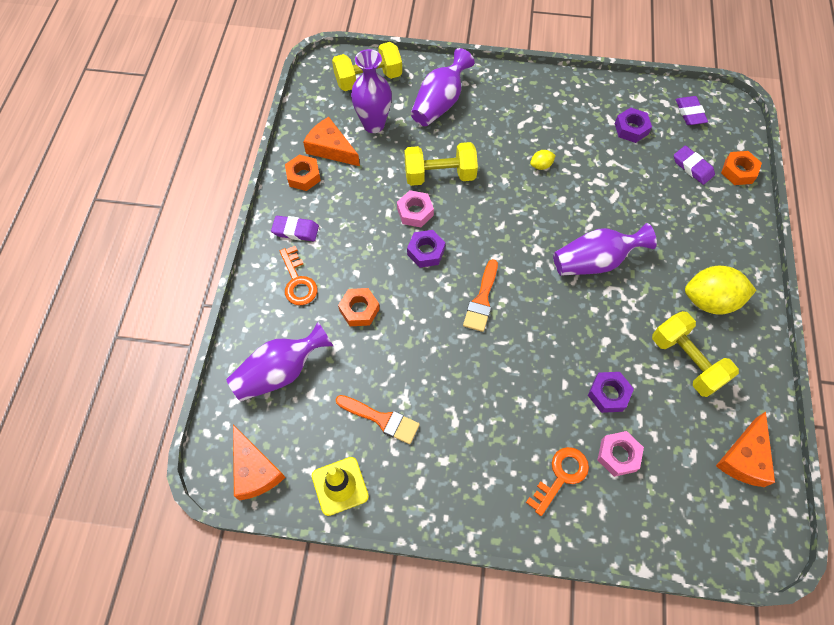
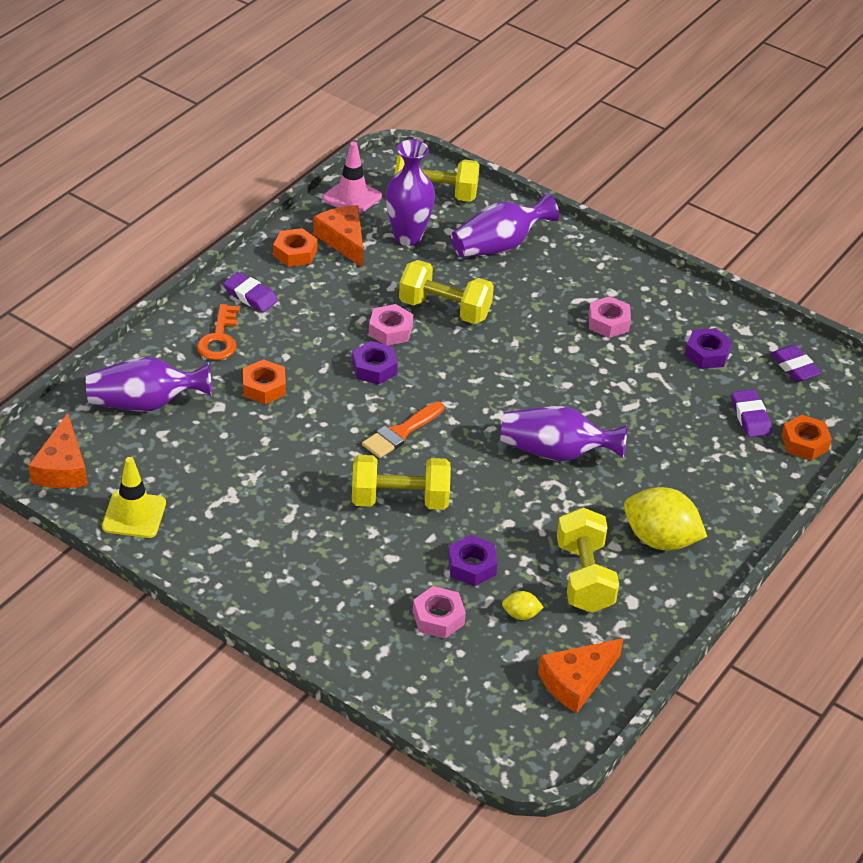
camera: 25 degrees right, 20 degrees down
orange brush [336,395,420,444] -> none
orange key [526,447,589,516] -> none
yellow lemon [530,150,556,170] -> yellow lemon moved to [502,591,544,620]
purple eraser [676,96,708,125] -> purple eraser turned 45 degrees counterclockwise [770,345,822,382]
none -> pink traffic cone [323,142,382,215]
none -> yellow dumbbell [352,455,451,510]
none -> pink nut [589,296,631,338]

